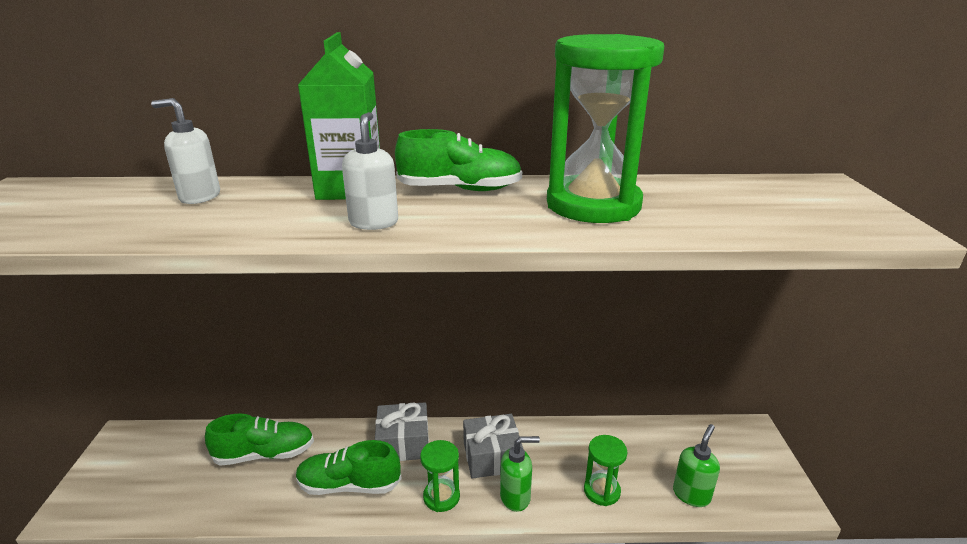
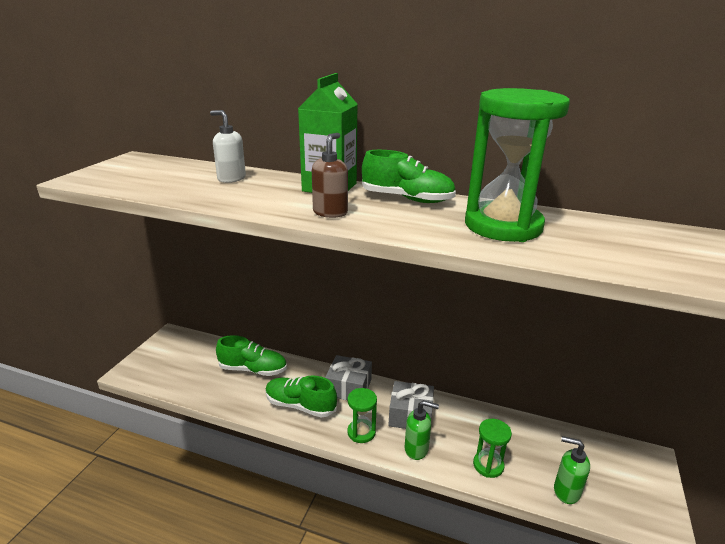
camera: 20 degrees right, 0 degrees up
white soap dispenser [342,112,398,230] -> brown soap dispenser [312,133,348,218]
green soap dispenser [673,424,720,507] -> green soap dispenser turned 120 degrees counterclockwise [554,436,590,504]

